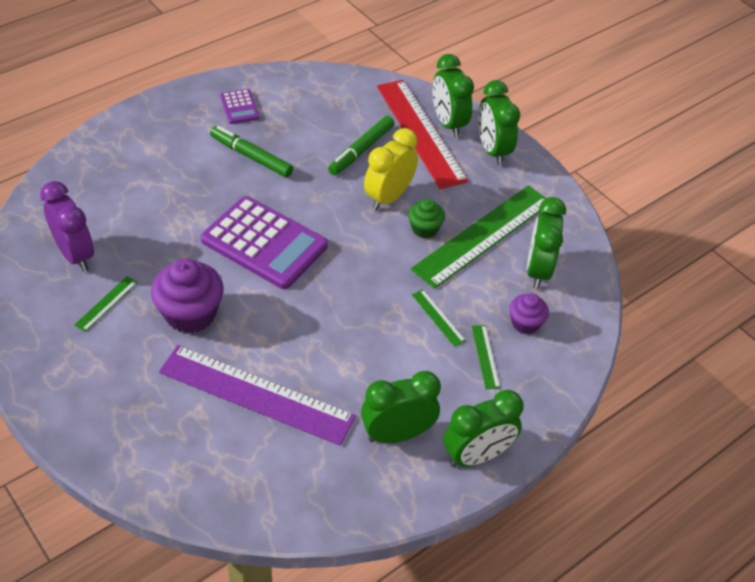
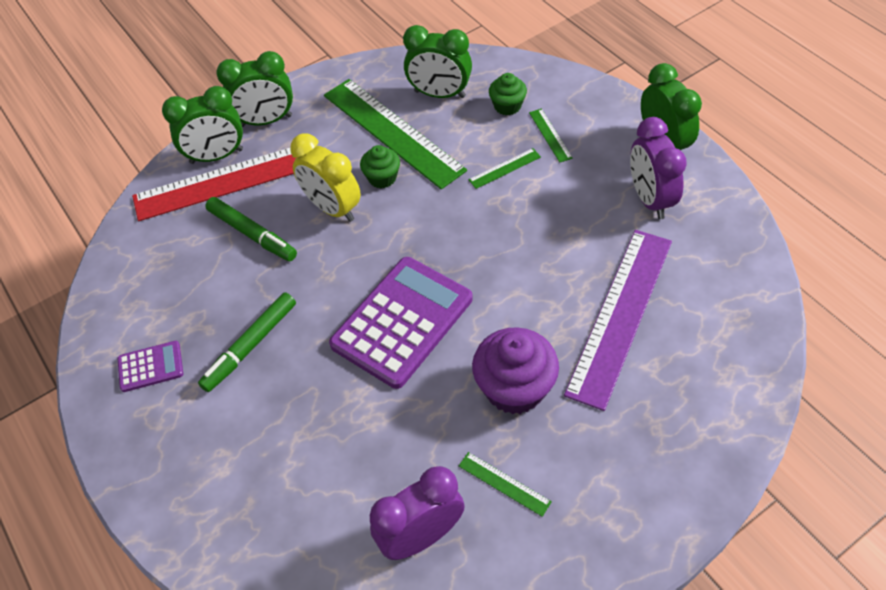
camera: 80 degrees left, 5 degrees up
green clock [361,371,441,443] -> purple clock [630,117,687,219]
green ruler [472,325,500,389] -> green ruler turned 75 degrees clockwise [529,109,573,163]
purple cupcake [509,294,549,334] -> green cupcake [489,73,527,115]

